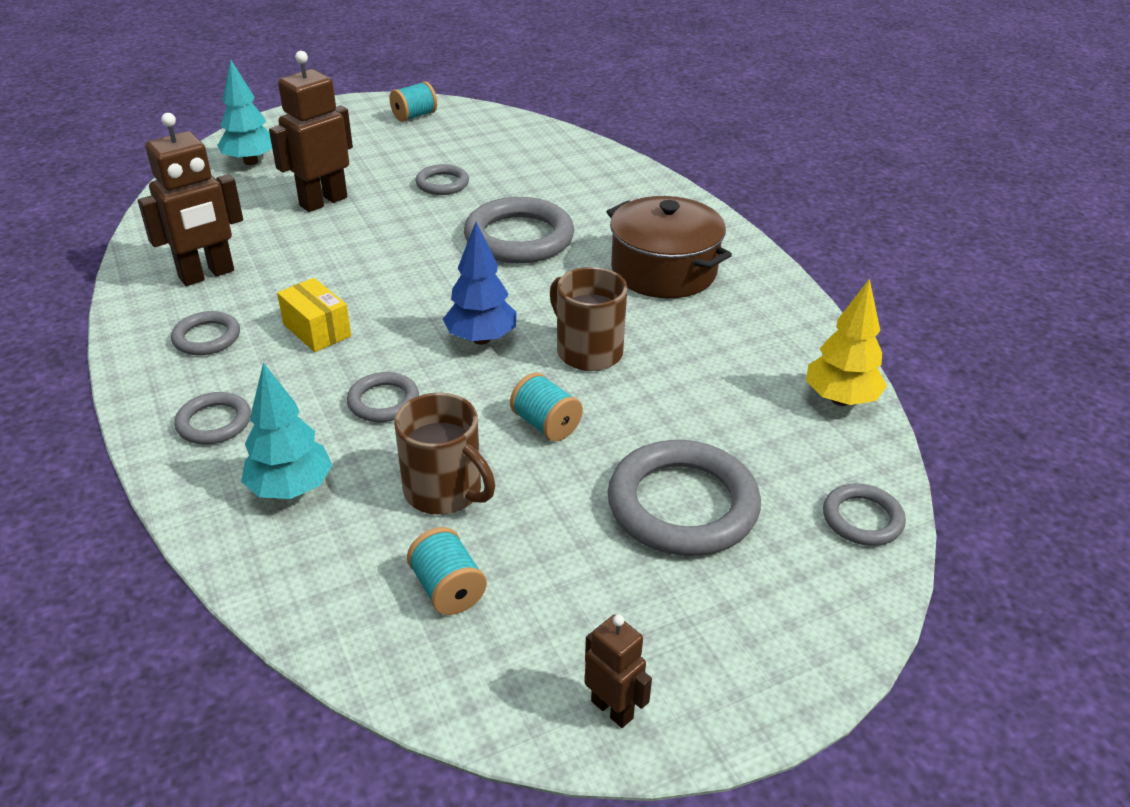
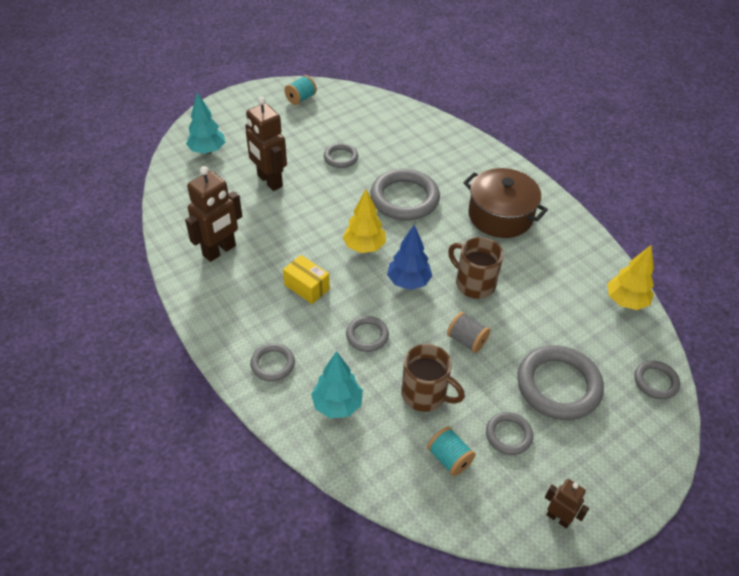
camera: 10 degrees left, 10 degrees up
grey ring [171,311,240,355] -> grey ring moved to [486,412,533,455]
brown robot [269,51,353,212] -> brown robot turned 75 degrees counterclockwise [245,97,287,191]
turquoise spool [510,373,583,441] -> grey spool [447,312,490,353]
none -> yellow tree [343,189,386,253]

